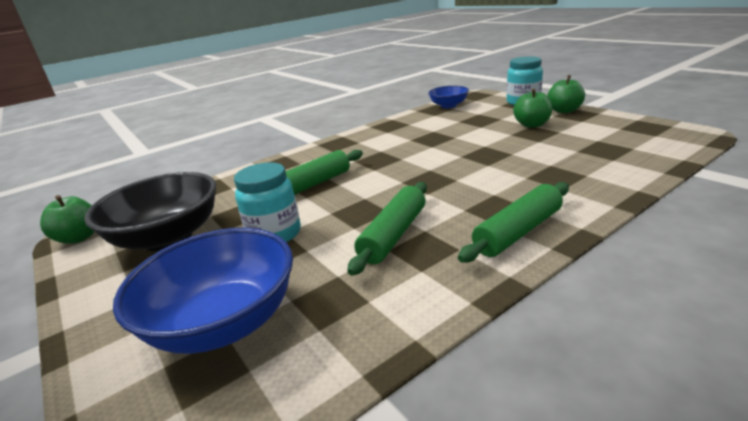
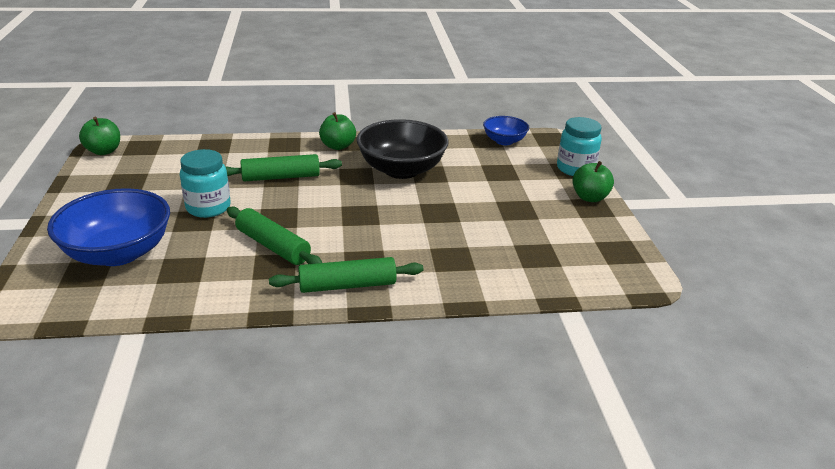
camera: 25 degrees right, 5 degrees up
black bowl [84,172,216,251] -> black bowl moved to [357,119,449,179]
green rolling pin [347,182,427,276] -> green rolling pin turned 75 degrees clockwise [227,206,322,265]
green apple [513,88,552,128] -> green apple moved to [319,112,356,150]

